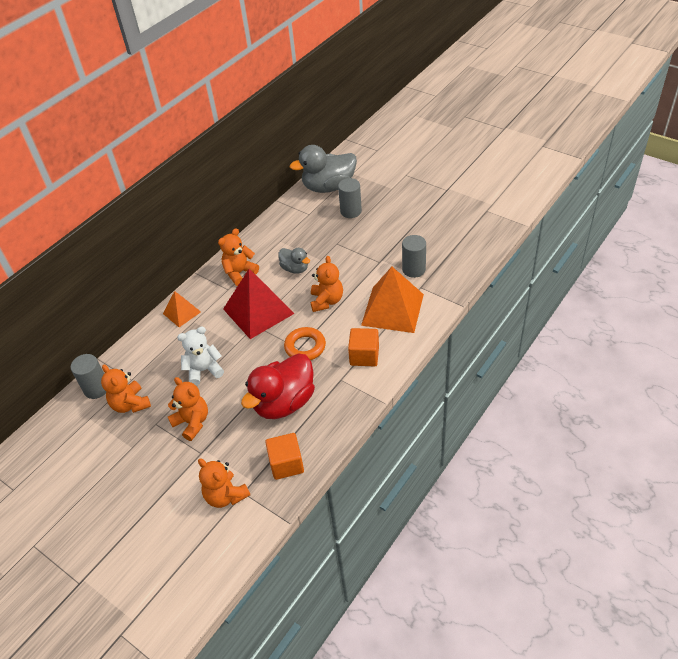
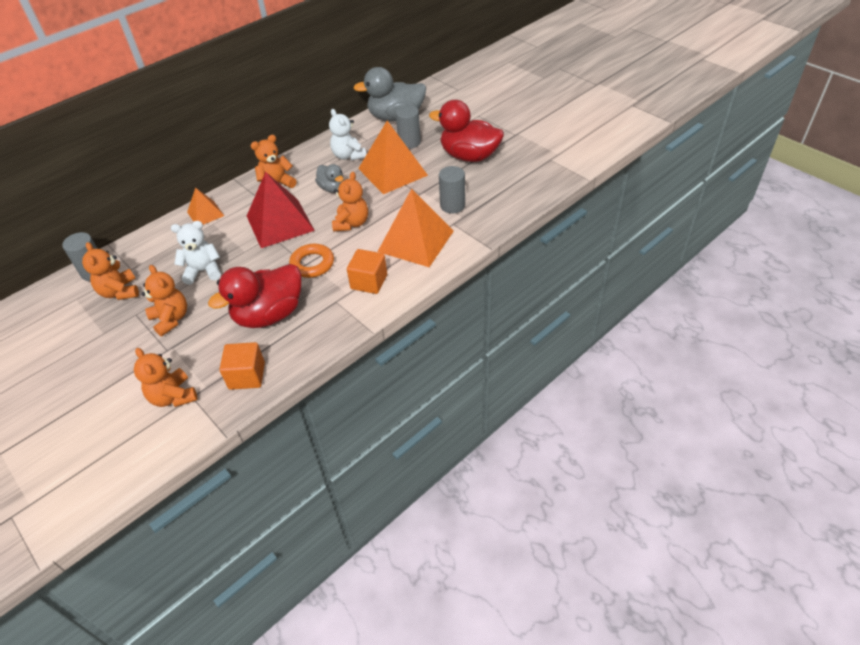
camera: 10 degrees right, 0 degrees up
none -> white teddy bear [329,109,367,161]
none -> orange pyramid [358,121,428,194]
none -> red duck [429,100,504,162]

